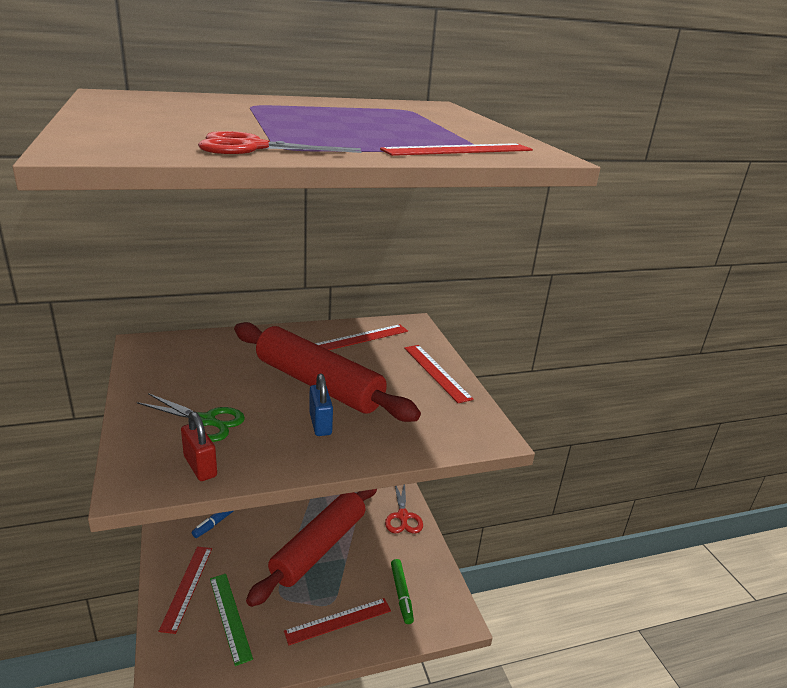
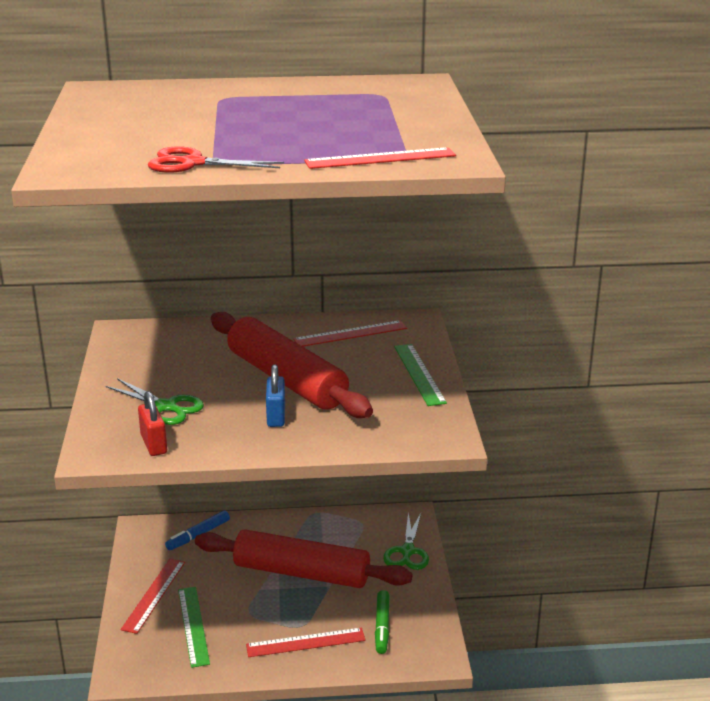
camera: 15 degrees right, 0 degrees up
red rolling pin [246,489,377,607] -> red rolling pin turned 60 degrees clockwise [195,529,412,588]
red scissors [385,485,423,534] -> green scissors [383,512,429,570]
red ruler [404,345,474,403] -> green ruler [394,344,447,406]

